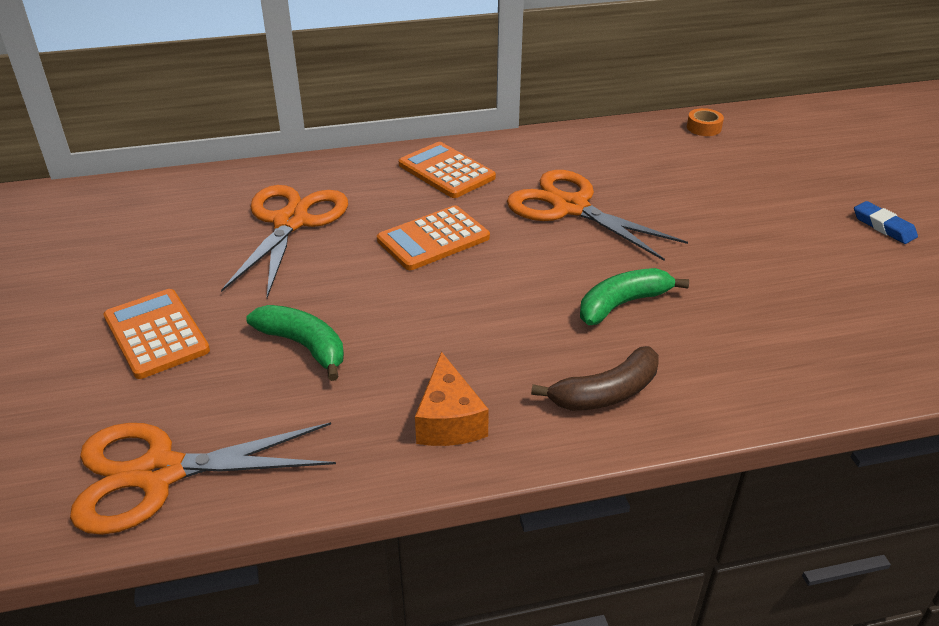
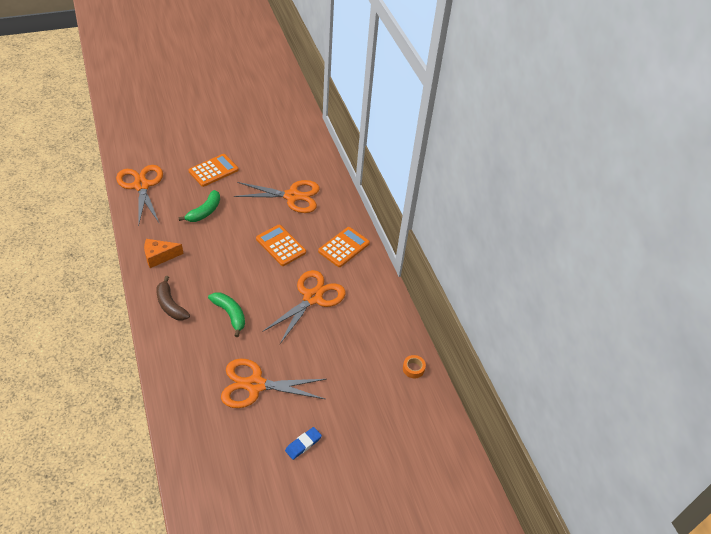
camera: 80 degrees right, 10 degrees up
none -> orange scissors [221,359,327,408]

